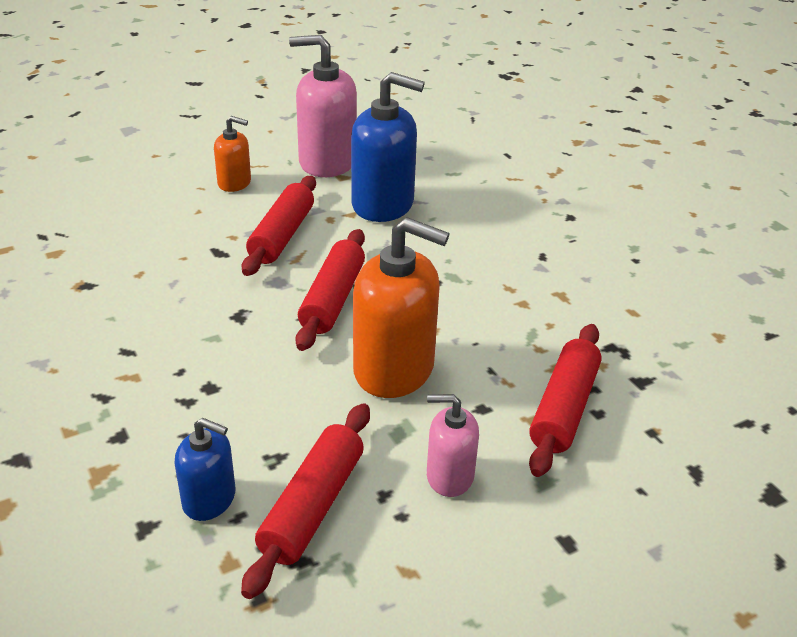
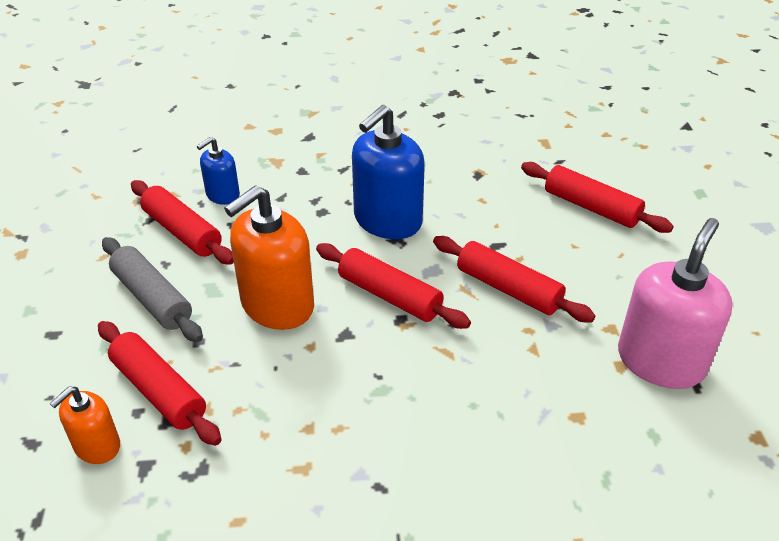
camera: 115 degrees right, 5 degrees up
orange soap dispenser [214,116,251,192] -> orange soap dispenser moved to [50,386,120,464]
blue soap dispenser [351,72,425,222] -> blue soap dispenser moved to [352,105,425,239]
pink soap dispenser [427,394,479,497] -> grey rolling pin [102,237,203,342]
none -> red rolling pin [521,162,674,233]

